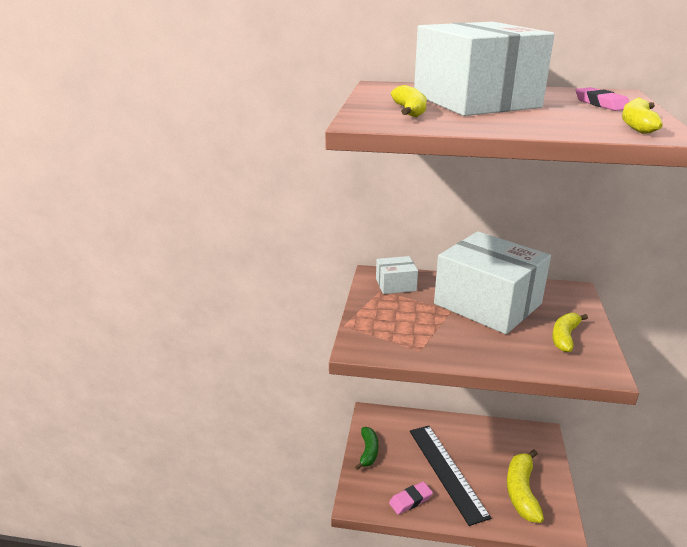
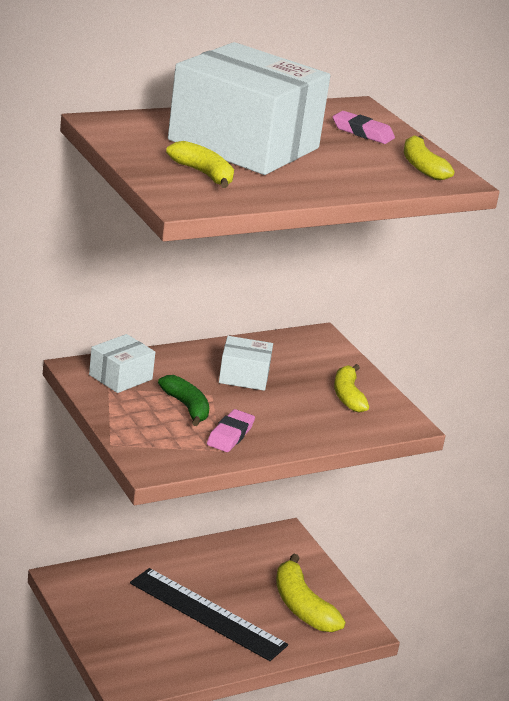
camera: 40 degrees left, 0 degrees up
green banana [355,427,378,470] -> green banana moved to [158,375,209,426]
pink eraser [389,482,433,515] -> pink eraser moved to [207,409,255,452]
white box [434,231,551,334] -> white box [219,336,273,391], size x0.45

